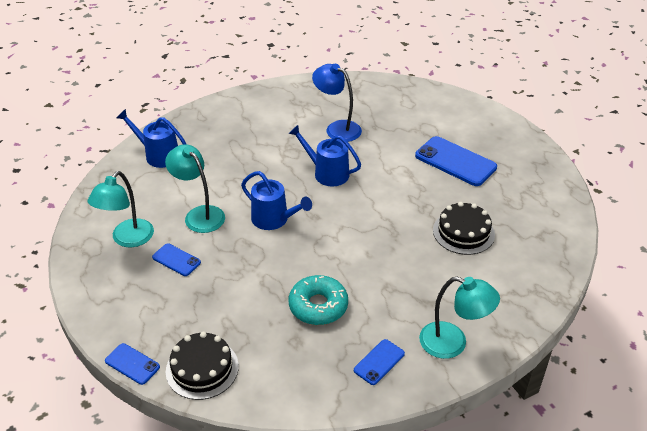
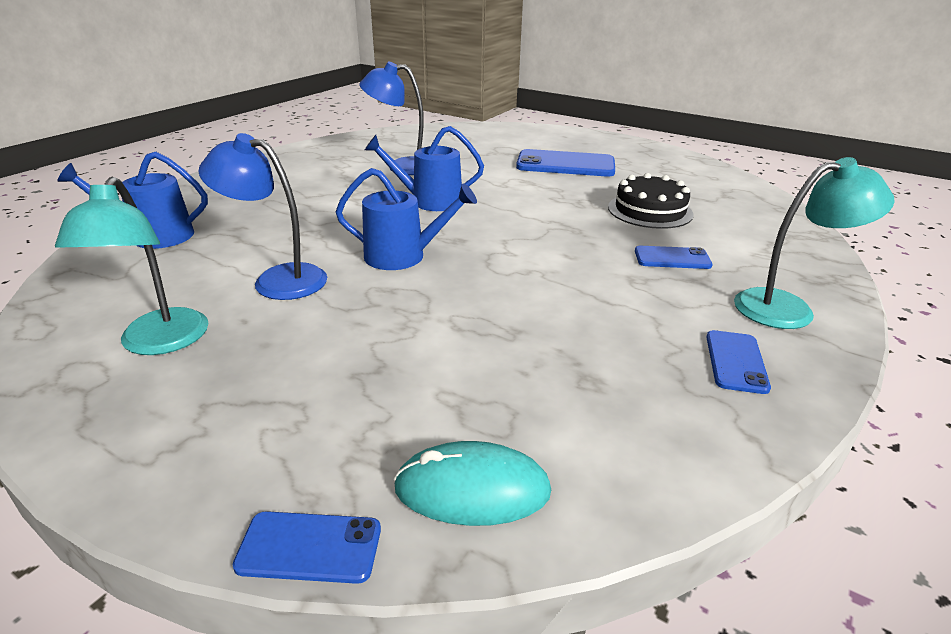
camera: 30 degrees left, 10 degrees down
blue phone [152,243,201,276] -> blue phone moved to [635,246,713,269]
turquoise lamp [165,144,225,233] -> blue lamp [198,133,327,300]
black cake [166,332,239,400] -> turquoise mouse [394,441,551,526]
turquoise donut [289,275,348,325] -> none

